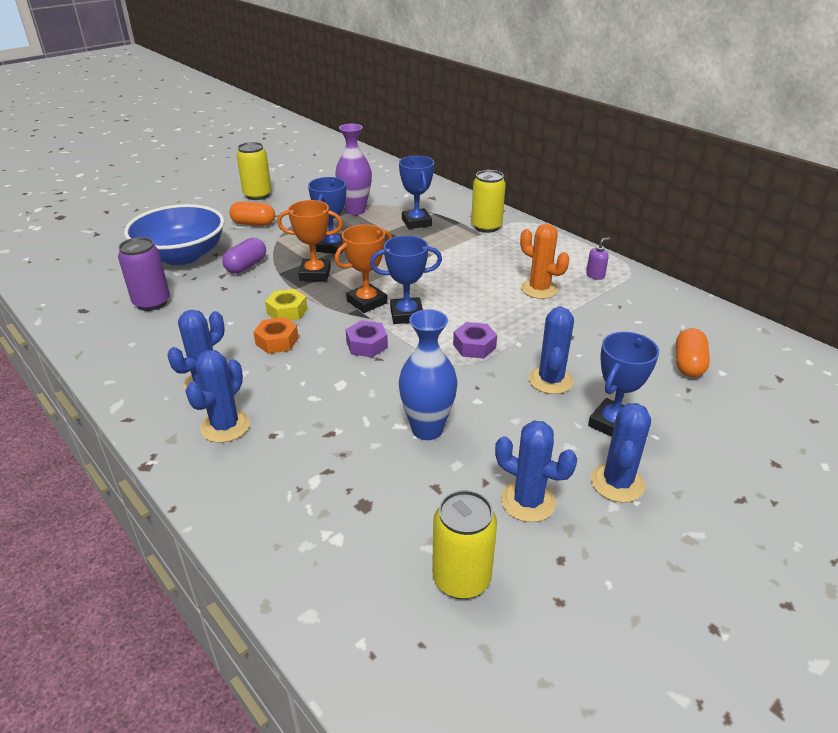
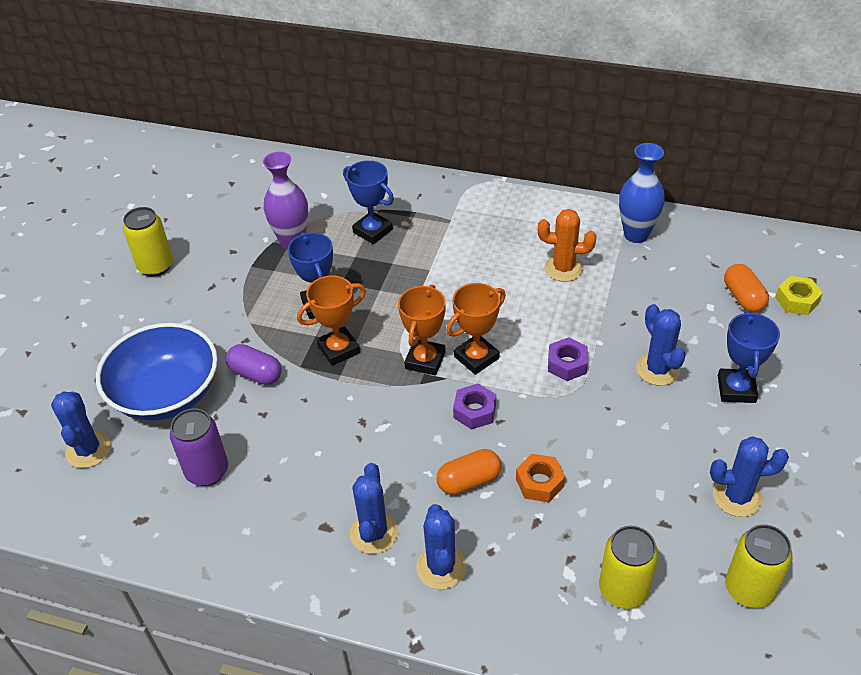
camera: 30 degrees left, 10 degrees up
purple capsule [222,238,266,274] -> purple capsule turned 60 degrees counterclockwise [226,344,282,385]
orange capsule [229,201,275,226] -> orange capsule moved to [437,449,501,495]
orange nut [253,317,299,354] -> orange nut moved to [516,454,565,502]
yellow nut [265,289,307,321] -> yellow nut moved to [775,276,823,315]
blue trophy [370,236,442,324] -> orange trophy [446,283,506,375]
blue vase [399,309,457,440] -> blue vase moved to [619,143,665,243]
yellow can [471,170,506,233] -> yellow can moved to [599,526,659,609]
purple soap dispenser [586,237,610,280] -> none
blue cactus [591,403,651,503] -> blue cactus moved to [51,391,111,468]

